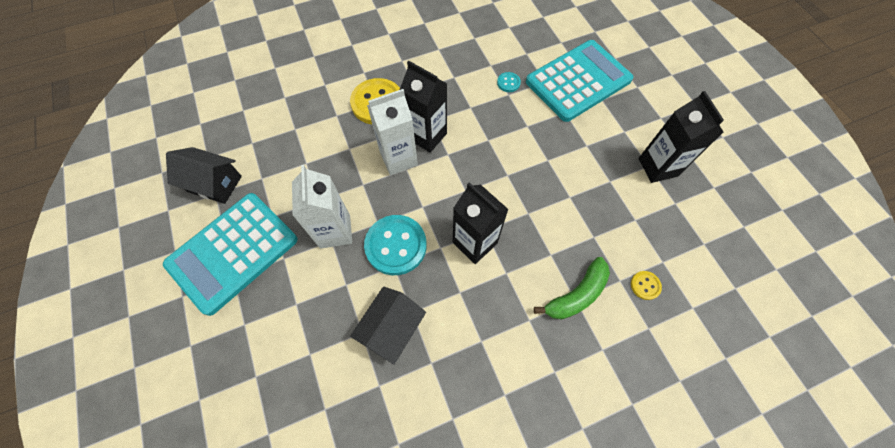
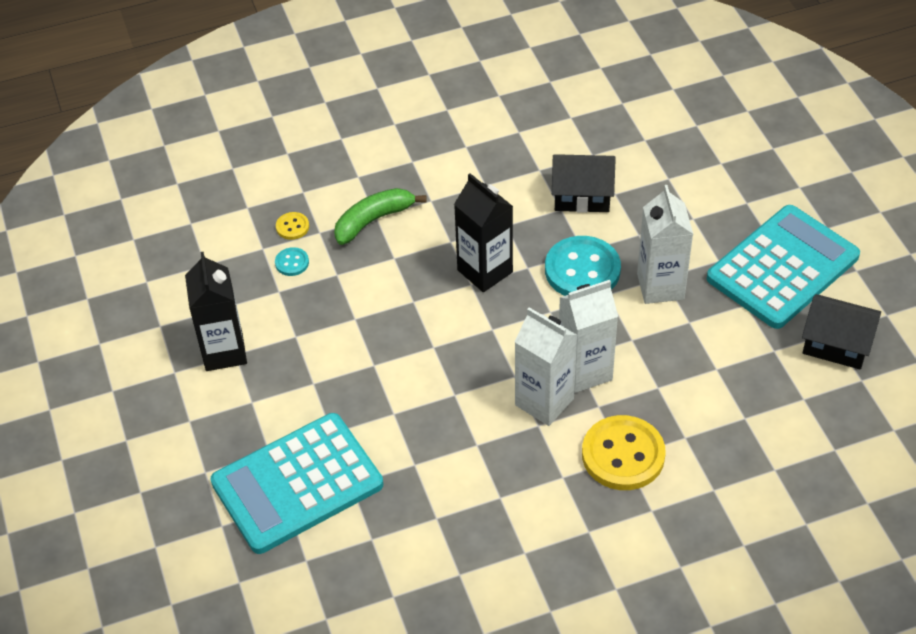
camera: 175 degrees left, 15 degrees down
black house [350,286,426,365] -> black house turned 60 degrees clockwise [552,154,616,213]
black carton [400,61,447,153] -> white carton [515,307,577,426]
turquoise button [497,72,521,92] -> turquoise button moved to [275,247,309,276]

